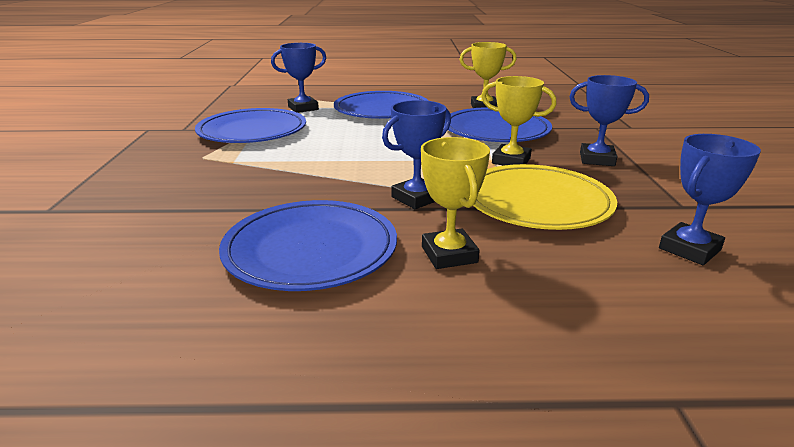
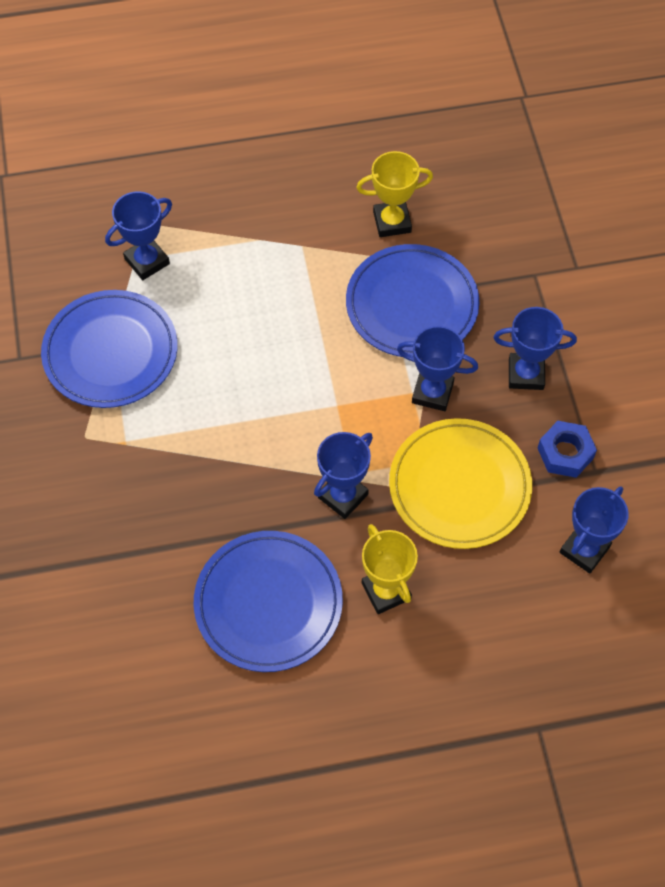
camera: 10 degrees left, 35 degrees up
blue plate [334,91,429,119] -> none
yellow trophy [481,76,557,166] -> blue trophy [397,326,478,411]
none -> blue nut [538,421,597,478]

